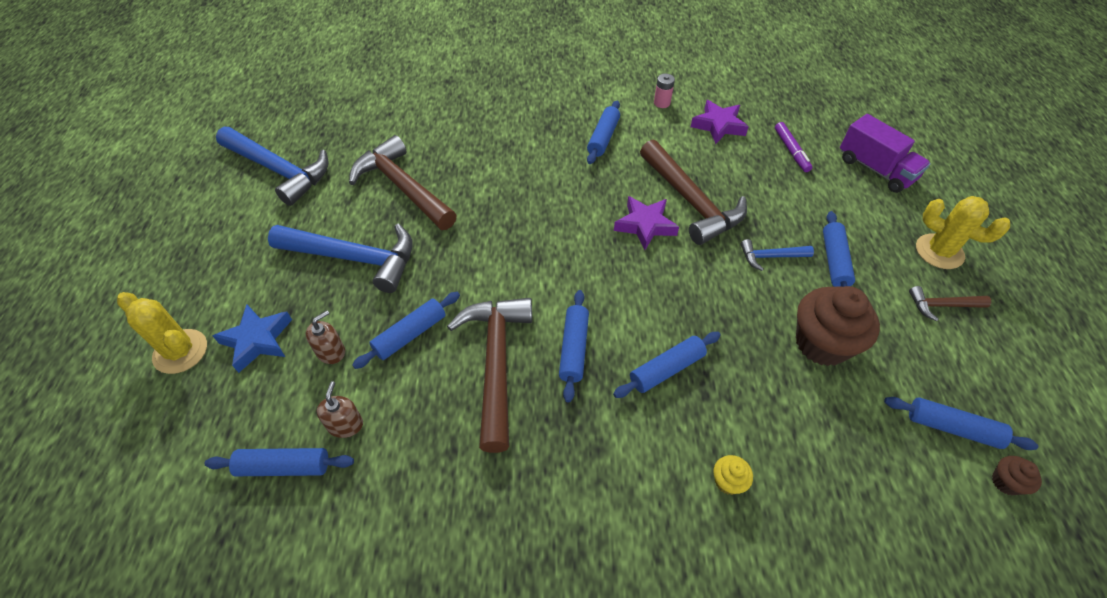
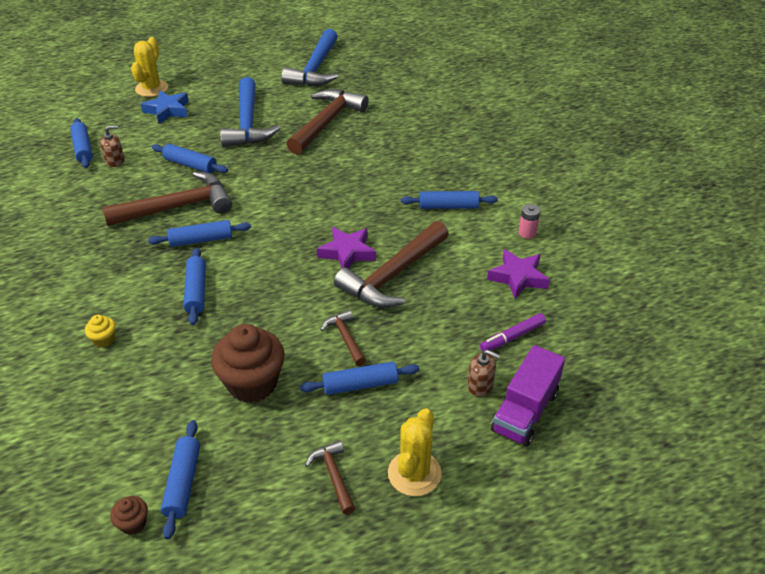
camera: 70 degrees right, 10 degrees down
brown soap dispenser [305,311,345,364] -> brown soap dispenser moved to [467,350,500,397]
blue rolling pin [613,332,721,398] -> blue rolling pin turned 45 degrees clockwise [183,247,206,325]
blue hammer [740,239,814,271] -> brown hammer [320,310,366,366]

